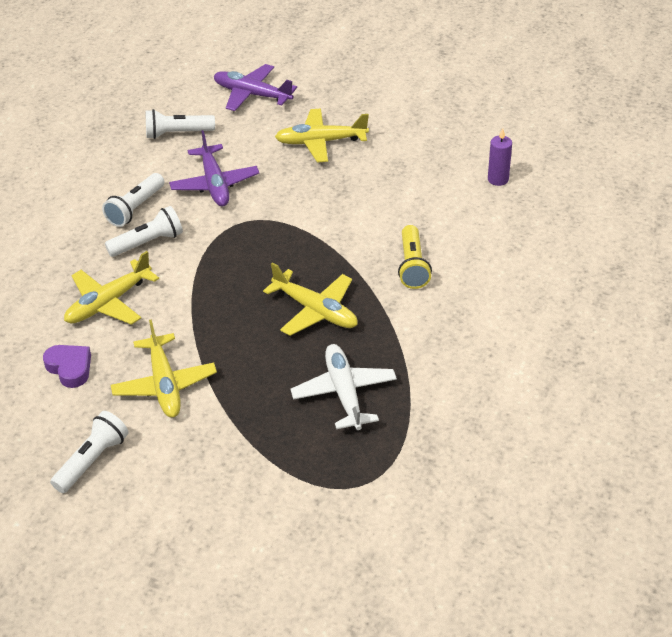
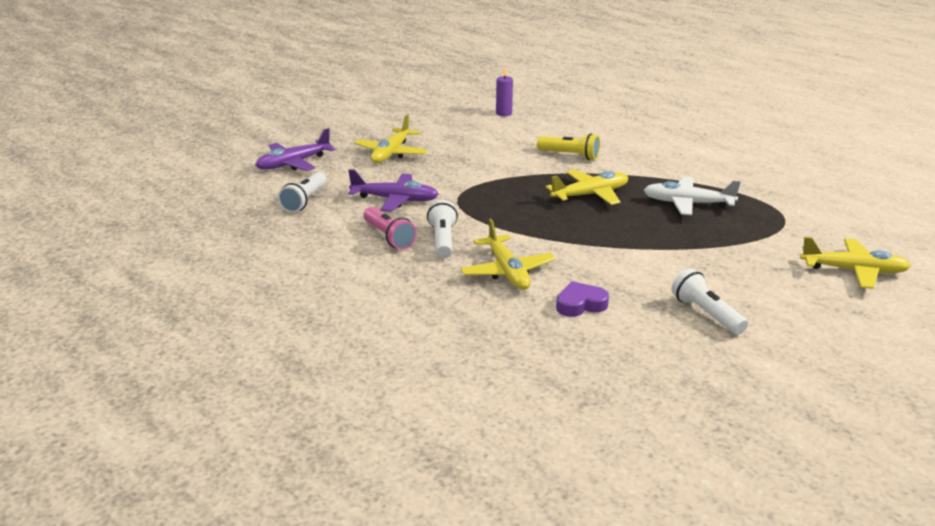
camera: 65 degrees left, 15 degrees down
white flashlight [102,173,164,227] -> pink flashlight [363,207,417,250]
yellow plane [111,319,217,418] -> yellow plane moved to [800,237,911,289]

